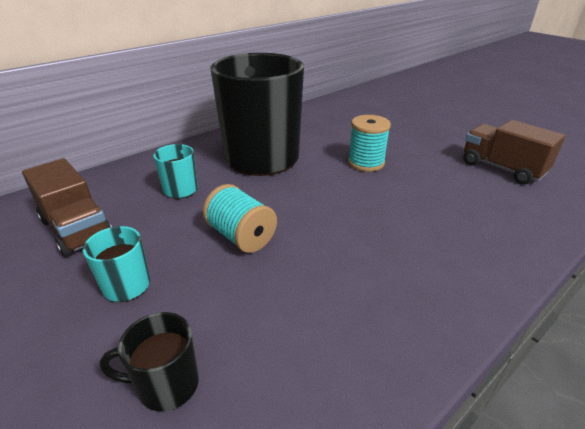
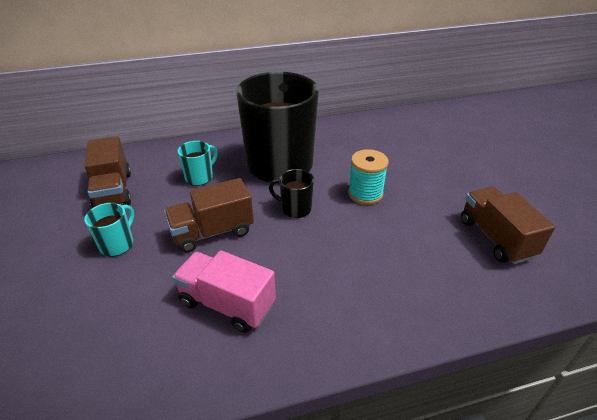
camera: 25 degrees right, 5 degrees up
black mug [100,312,199,412] -> black mug moved to [269,169,314,218]
turquoise spool [202,184,277,253] -> brown truck [164,178,254,252]
none -> pink truck [172,250,276,333]

